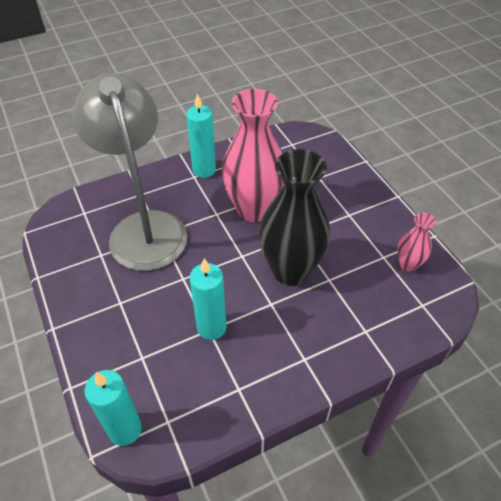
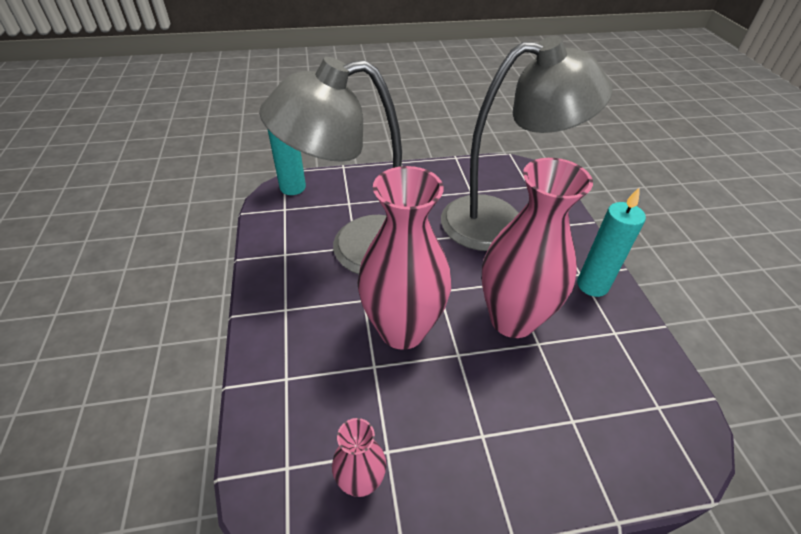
camera: 105 degrees right, 5 degrees down
turquoise candle [189,258,227,340] -> grey lamp [259,57,402,274]
black vase [258,149,330,286] -> pink vase [357,166,451,350]

